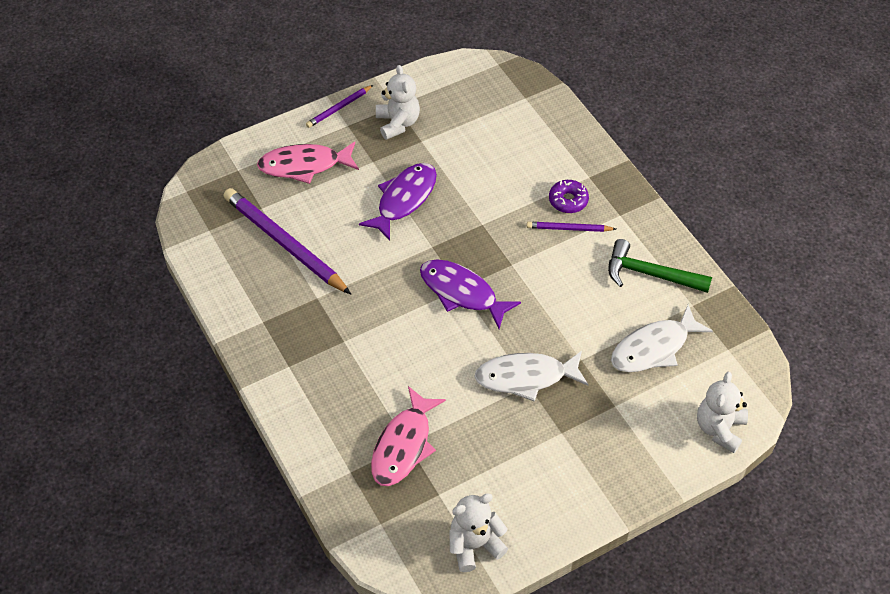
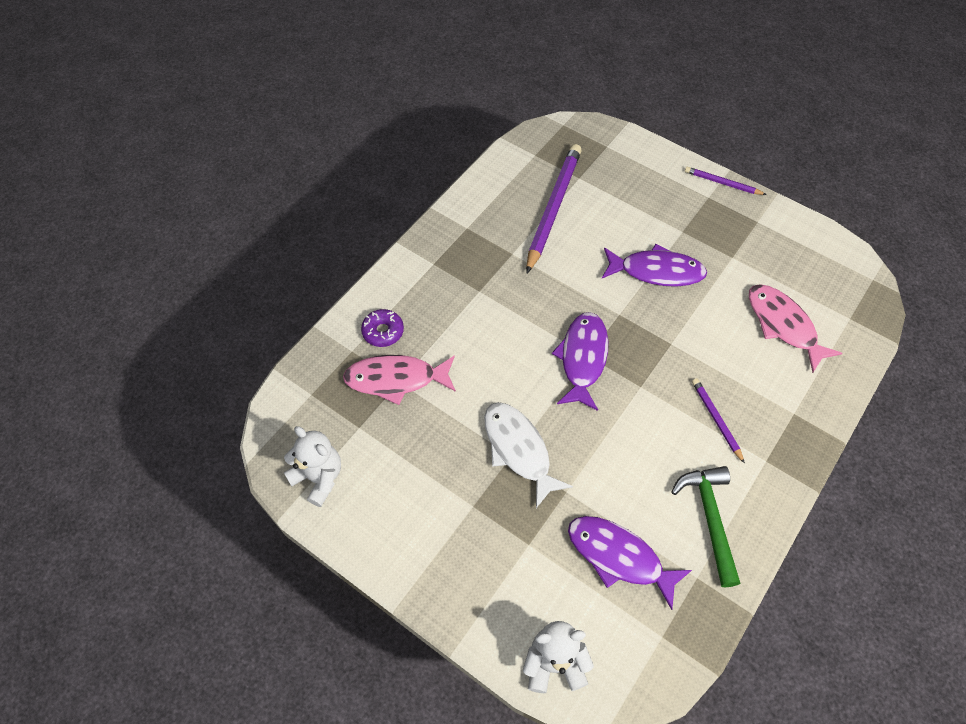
camera: 65 degrees right, 5 degrees up
pink fish [257,142,359,184] -> pink fish moved to [749,284,842,373]
white teddy bear [376,65,420,140] -> none
purple donut [549,180,589,213] -> purple donut moved to [361,309,404,347]
white fish [611,305,713,372] -> purple fish [568,516,692,610]

